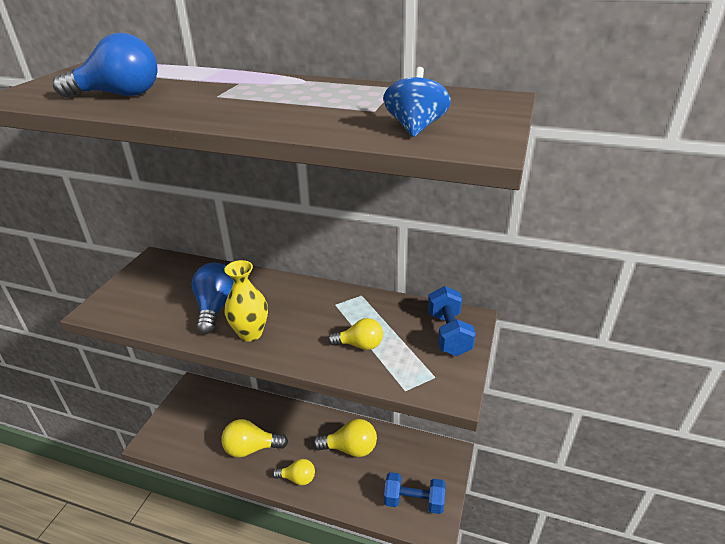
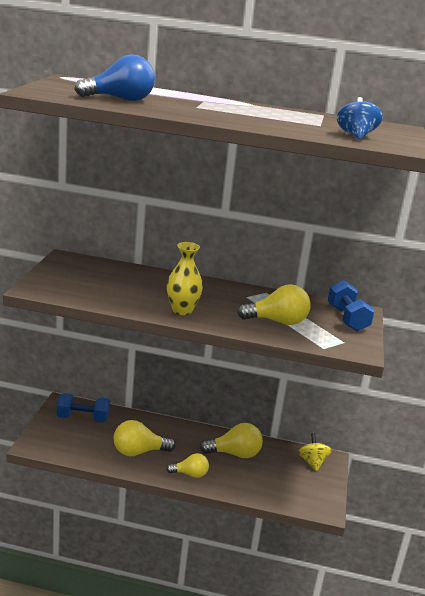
camera: 10 degrees left, 10 degrees down
blue light bulb [192,263,234,334] -> none
yellow light bulb [328,318,383,350] -> yellow light bulb [237,284,311,325], size x1.54
blue dumbbell [384,472,445,514] -> blue dumbbell moved to [57,393,110,423]
none -> yellow spinning top [298,433,332,471]

